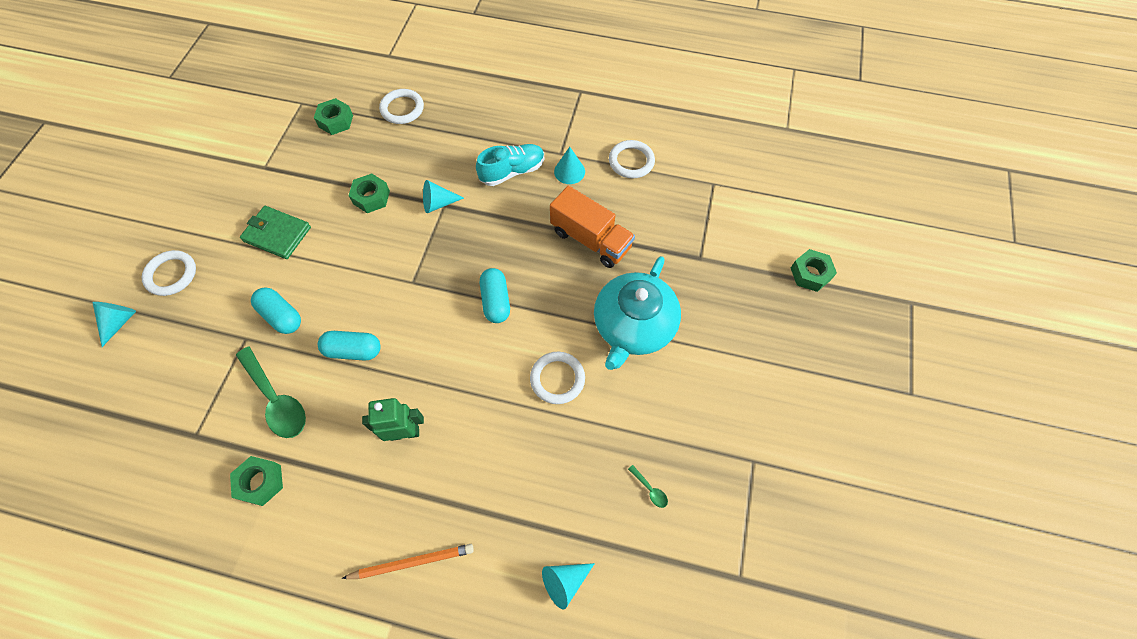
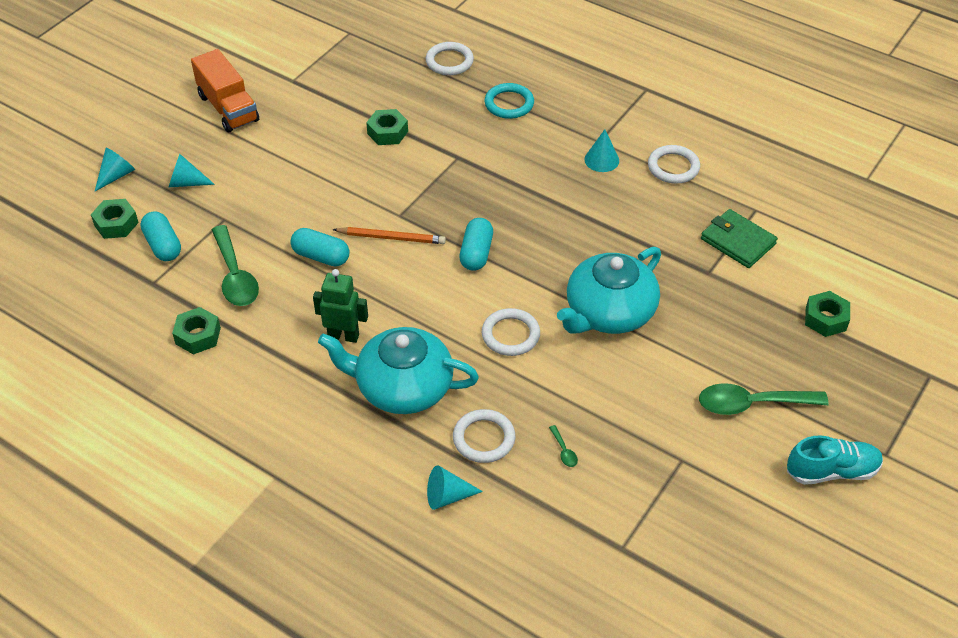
camera: 20 degrees right, 15 degrees down
white ring [142,250,196,296] -> white ring moved to [453,409,515,463]
green wallet [240,206,311,259] -> green wallet moved to [701,209,778,268]
turquoise capsule [251,287,301,334] -> turquoise capsule moved to [140,211,181,261]
green nut [314,98,353,135] -> green nut moved to [91,199,139,239]
orange pencil [341,544,474,579] -> orange pencil moved to [332,227,446,244]
turquoise cone [423,180,464,213] -> turquoise cone moved to [168,154,215,188]
turquoise shoe [476,144,544,186] -> turquoise shoe moved to [787,435,883,485]
orange truck [550,186,635,268] -> orange truck moved to [191,49,259,132]
none -> turquoise teapot [318,327,479,414]
none -> turquoise ring [484,83,534,119]
none -> green spoon [699,383,829,415]

